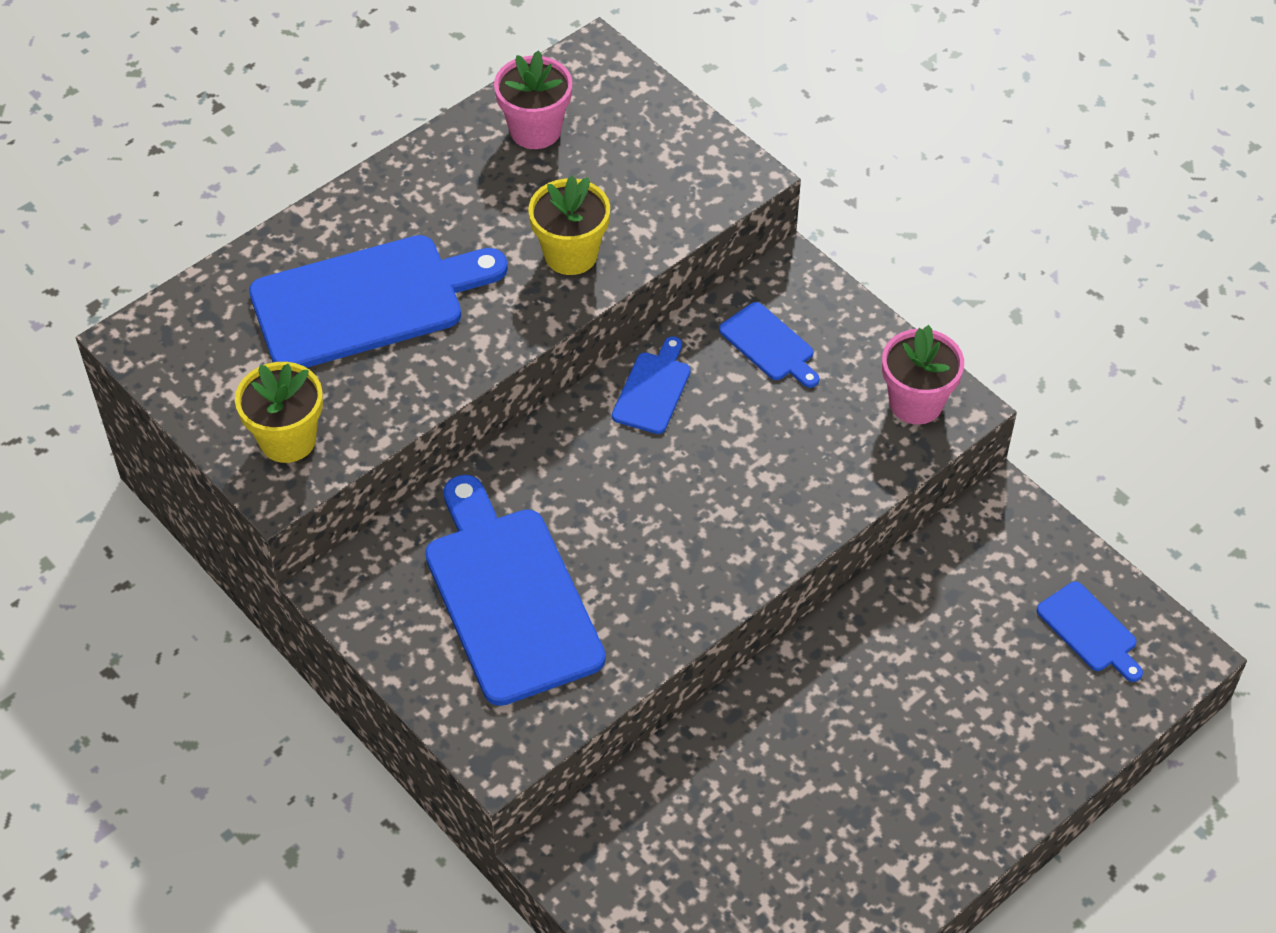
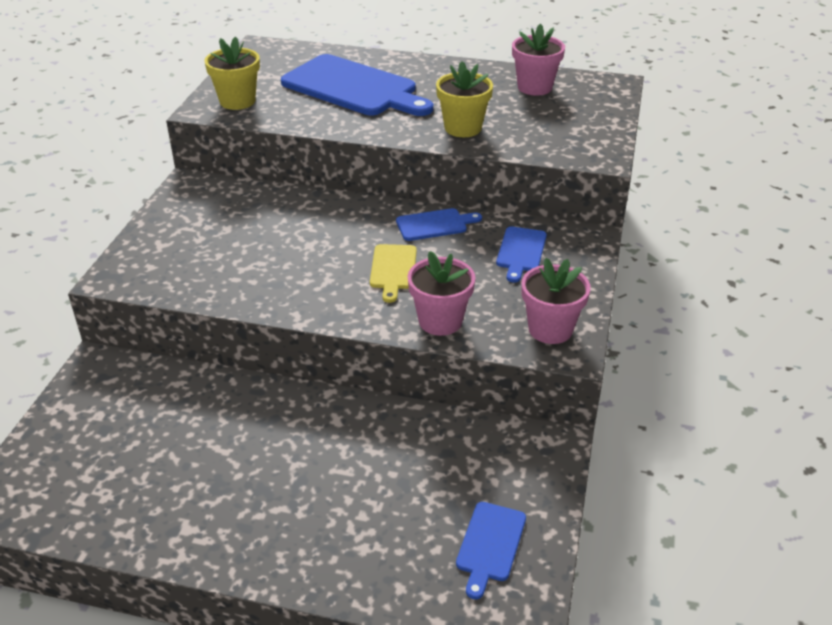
camera: 55 degrees right, 15 degrees down
blue cutting board [425,475,606,706] -> none
none -> yellow cutting board [370,244,417,303]
none -> pink flower pot [408,251,476,336]

